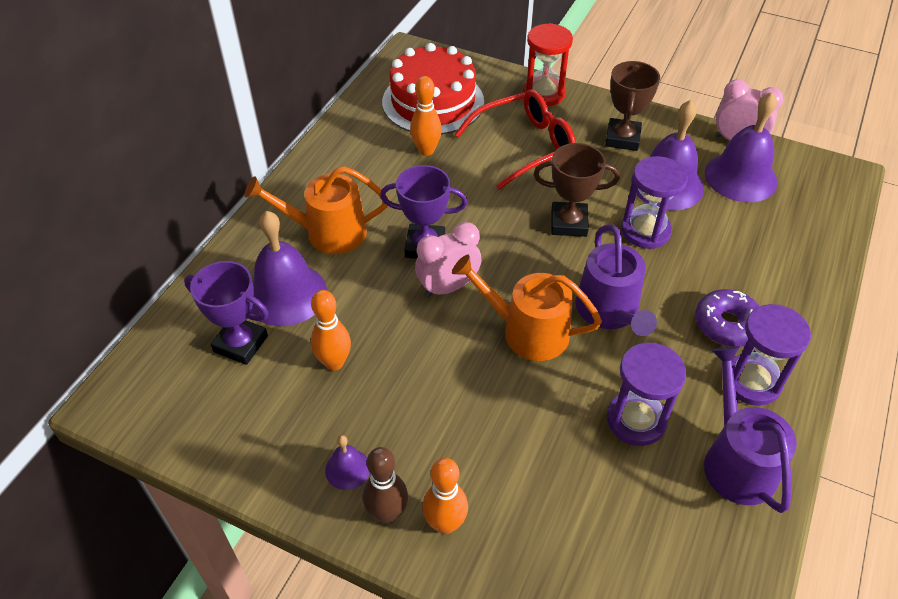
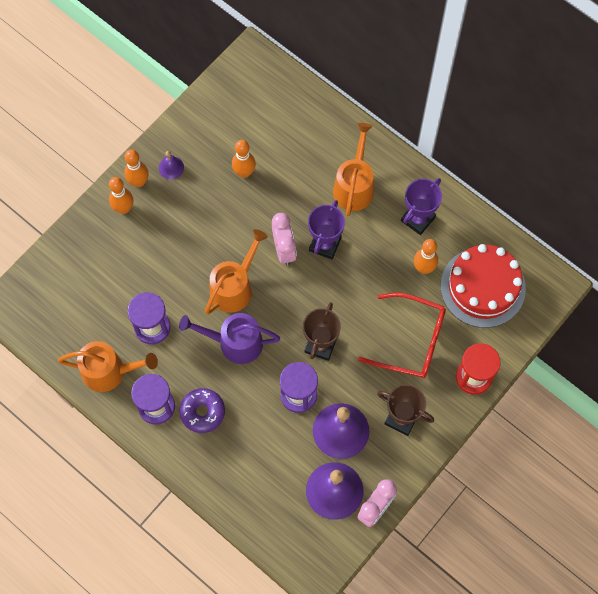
camera: 105 degrees right, 20 degrees up
purple trophy [184,261,268,365] -> purple trophy moved to [401,178,442,235]
purple bell [251,211,327,326] -> none
brown bowling pin [363,447,408,524] -> orange bowling pin [124,150,149,187]
red glasses [454,89,576,190] -> red glasses turned 60 degrees counterclockwise [358,293,446,378]
purple watering can [704,346,797,513] -> orange watering can [58,341,158,392]

